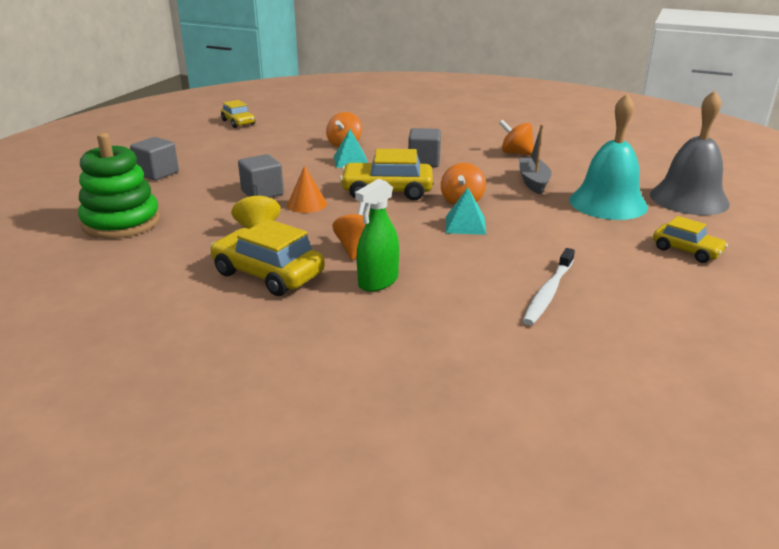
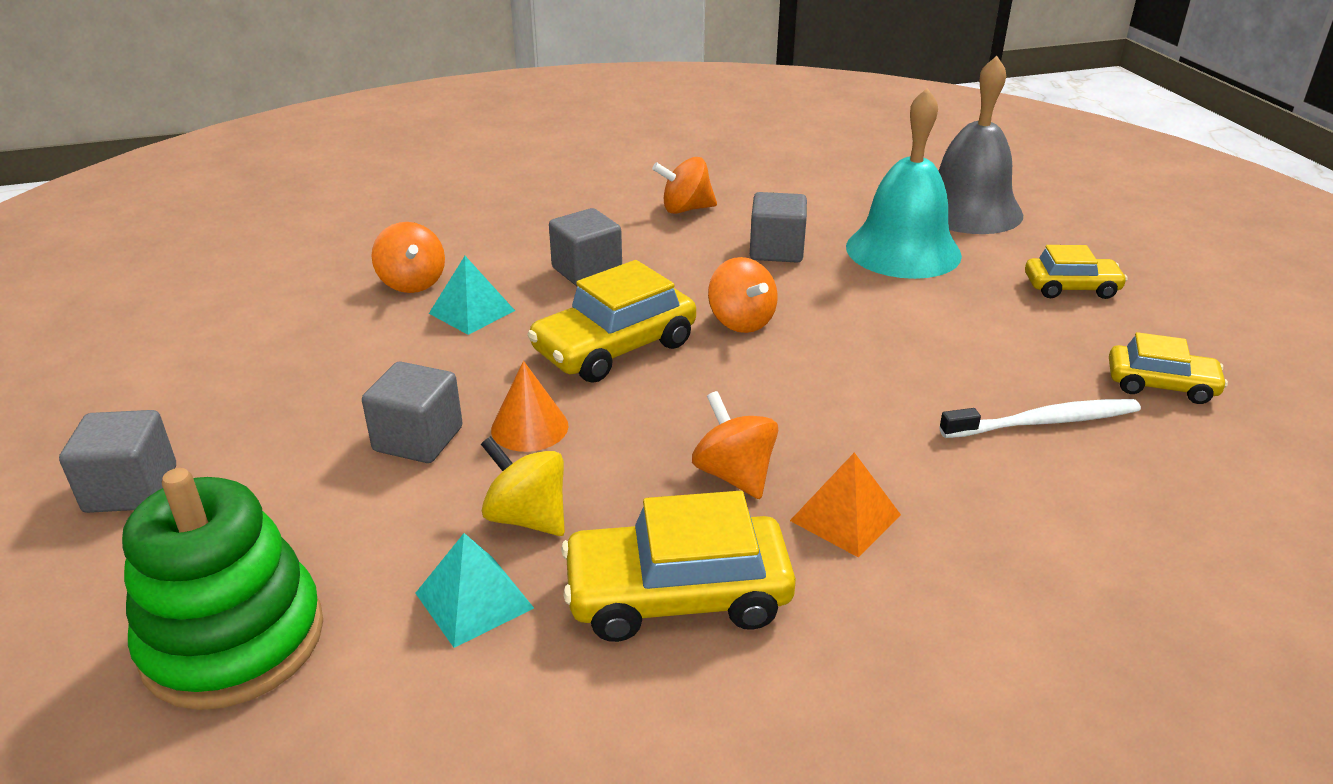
camera: 40 degrees left, 5 degrees up
yellow car [221,100,255,128] -> yellow car moved to [1109,332,1228,404]
green spray bottle [355,179,399,292] -> orange pyramid [790,452,901,558]
turquoise pyramid [446,188,486,235] -> turquoise pyramid moved to [415,533,534,648]
grey boat [519,124,552,194] -> grey cube [750,192,807,263]
white toothbrush [523,248,575,325] -> white toothbrush turned 90 degrees counterclockwise [939,399,1141,438]

